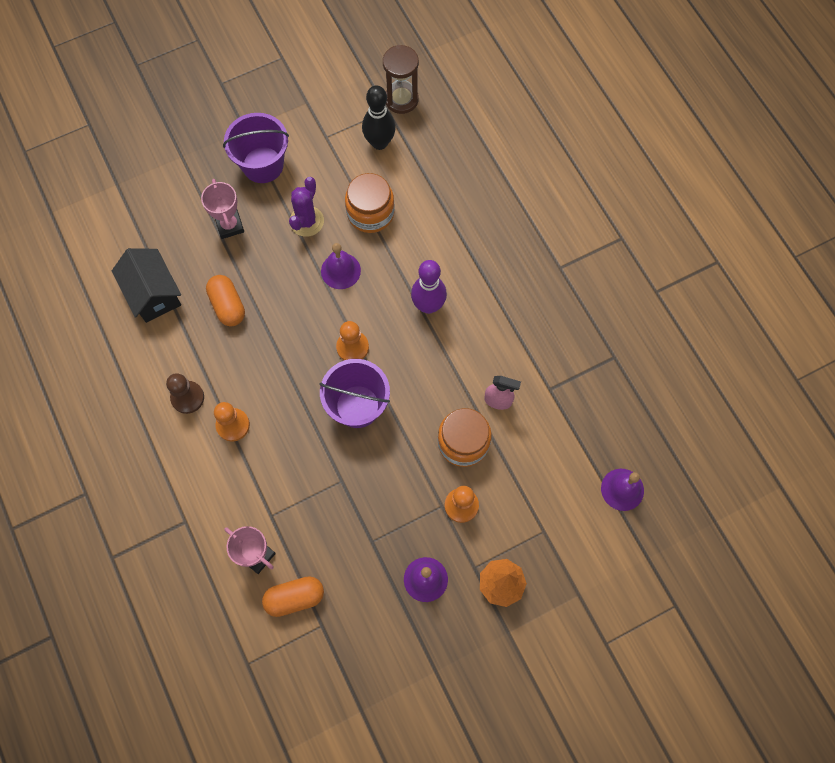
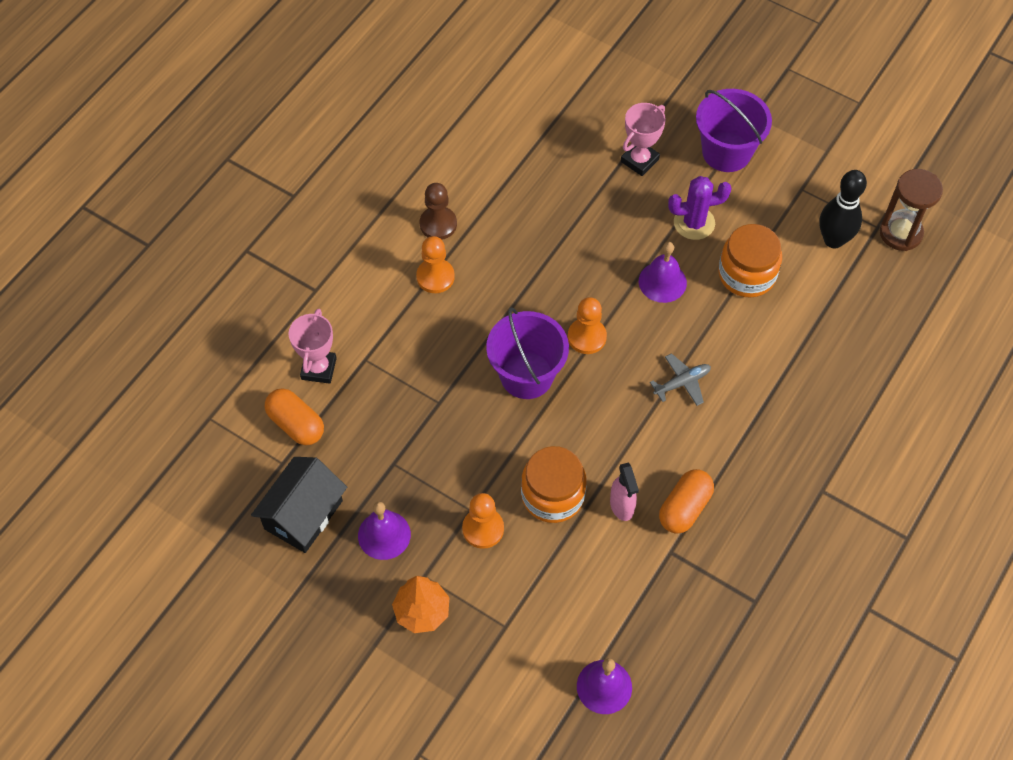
camera: 60 degrees right, 10 degrees down
black house [112,248,181,323] -> black house moved to [251,457,347,553]
orange capsule [206,275,245,326] -> orange capsule moved to [659,469,714,534]
purple bowling pin [411,260,447,314] -> grey plane [650,353,711,406]

